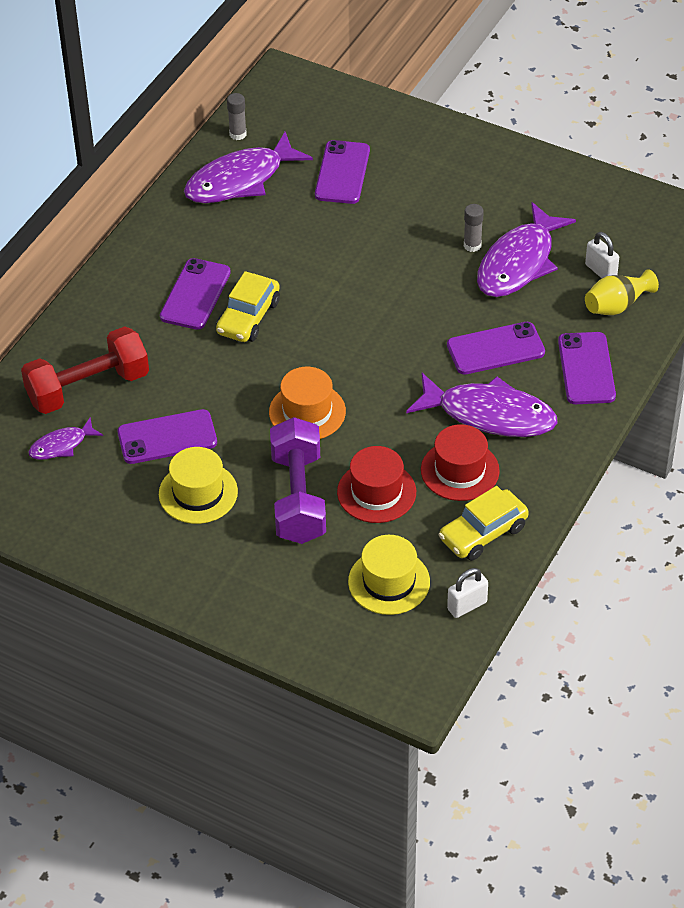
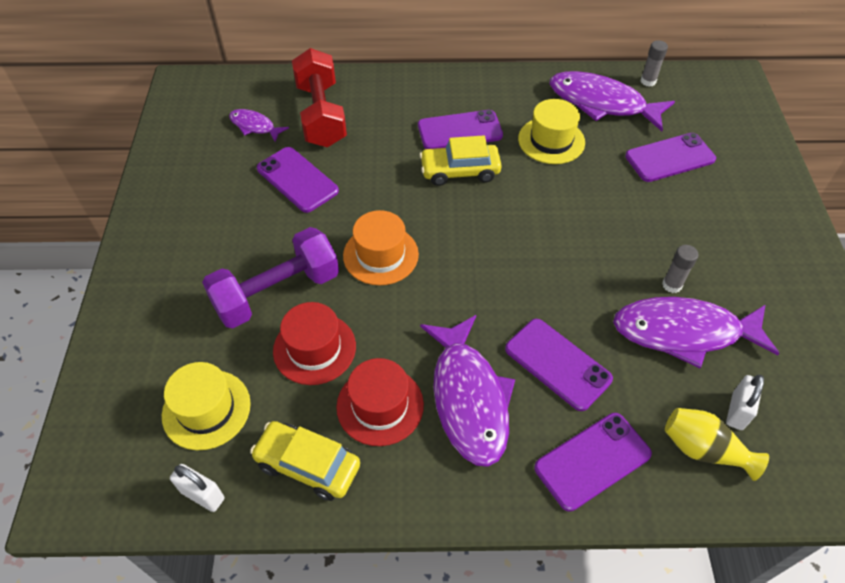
camera: 60 degrees right, 5 degrees up
red dumbbell [21,326,149,414] -> red dumbbell turned 45 degrees clockwise [292,48,347,147]
yellow hat [159,447,238,524] -> yellow hat moved to [518,99,585,164]

